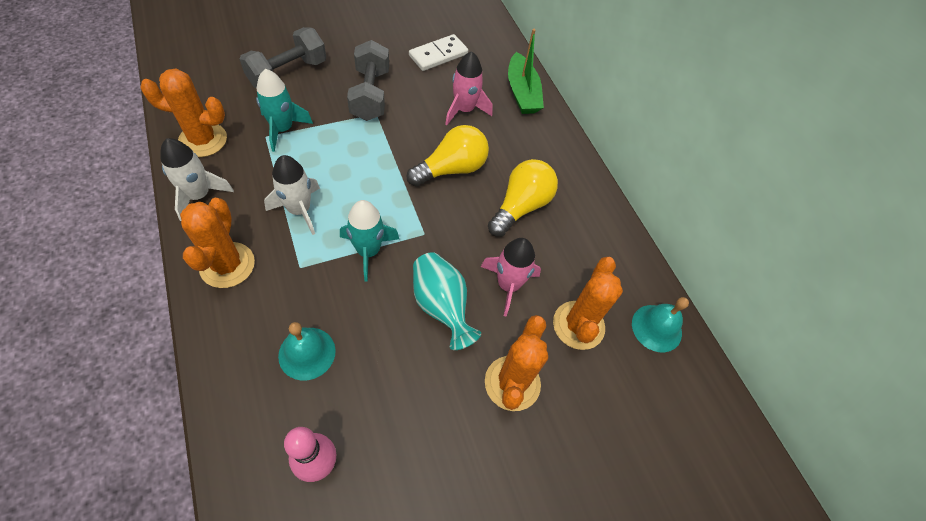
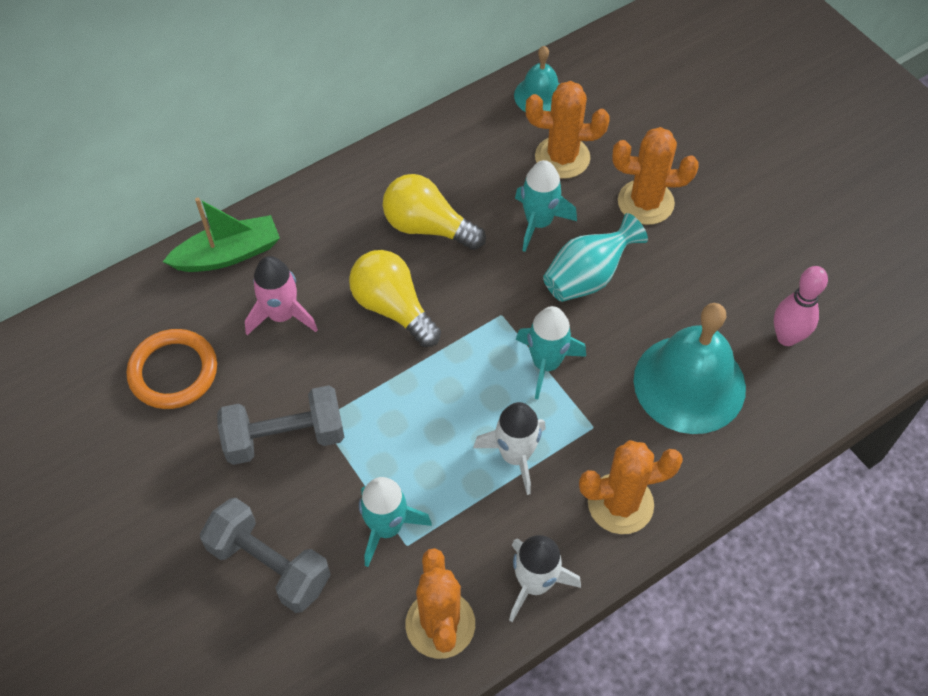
camera: 95 degrees left, 0 degrees up
turquoise bell [278,322,335,381] -> turquoise bell [634,303,746,434], size x1.83
white domino [409,34,468,71] -> orange ring [126,329,217,409]
pink rocket [481,238,541,317] -> turquoise rocket [515,160,577,252]

